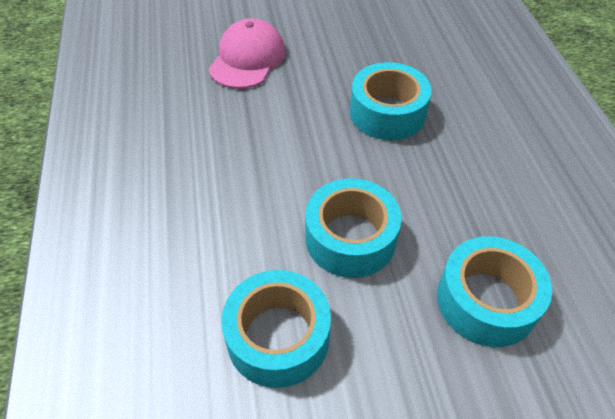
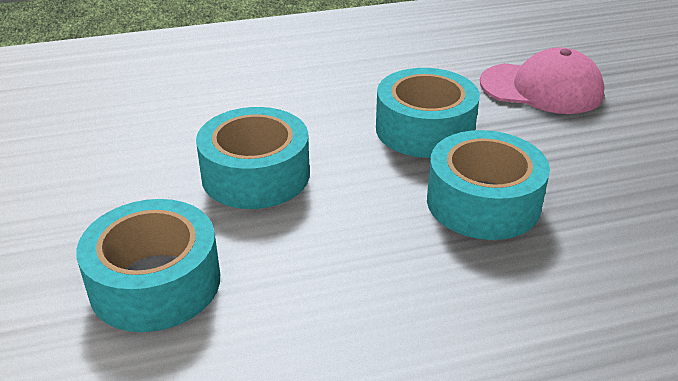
camera: 85 degrees right, 15 degrees down
turquoise tape [222,270,331,388] -> turquoise tape moved to [376,68,480,158]

